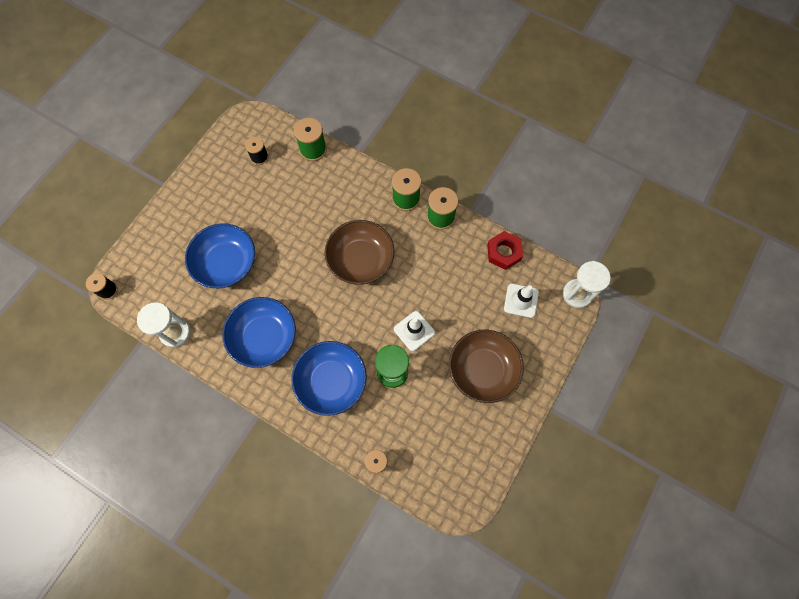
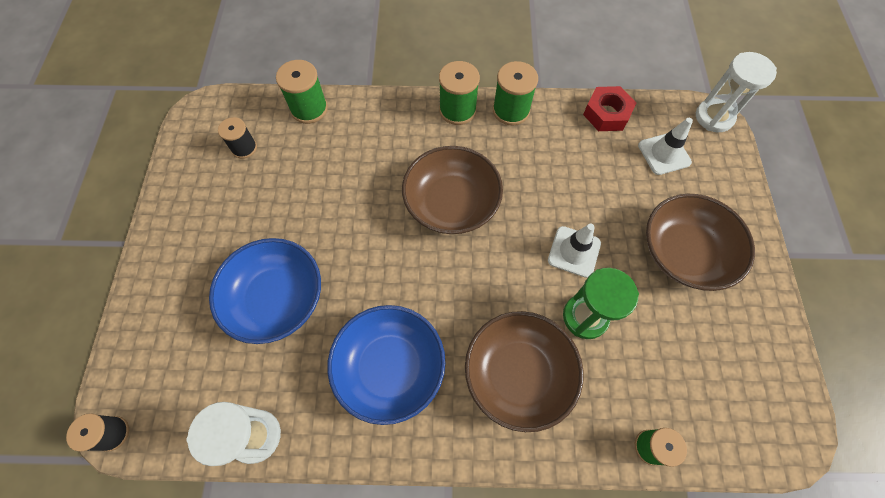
camera: 30 degrees left, 5 degrees down
blue bowl [291,341,367,416] -> brown bowl [465,311,584,432]

